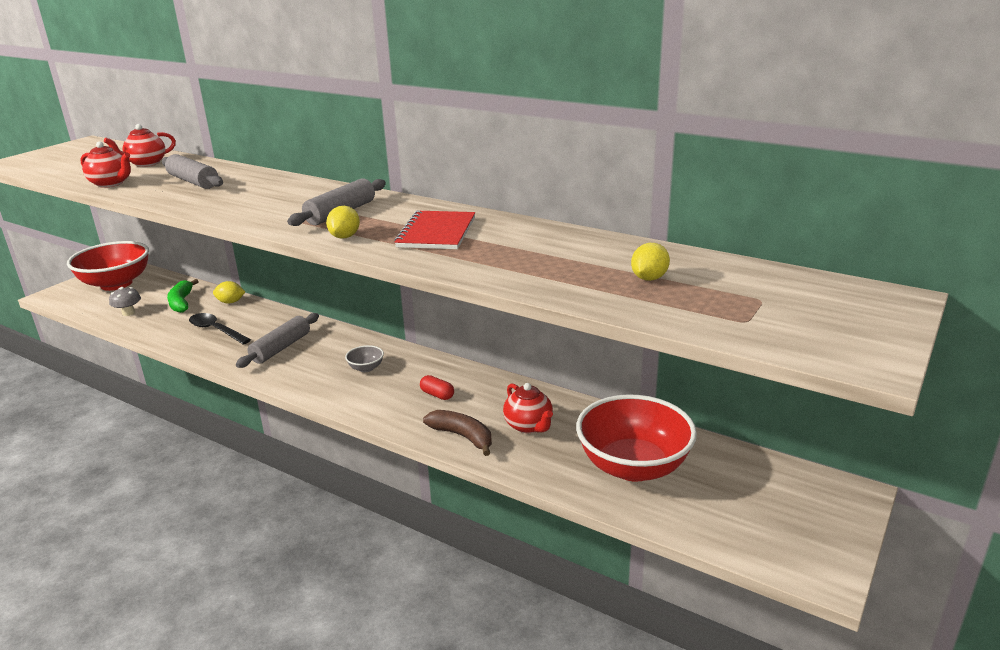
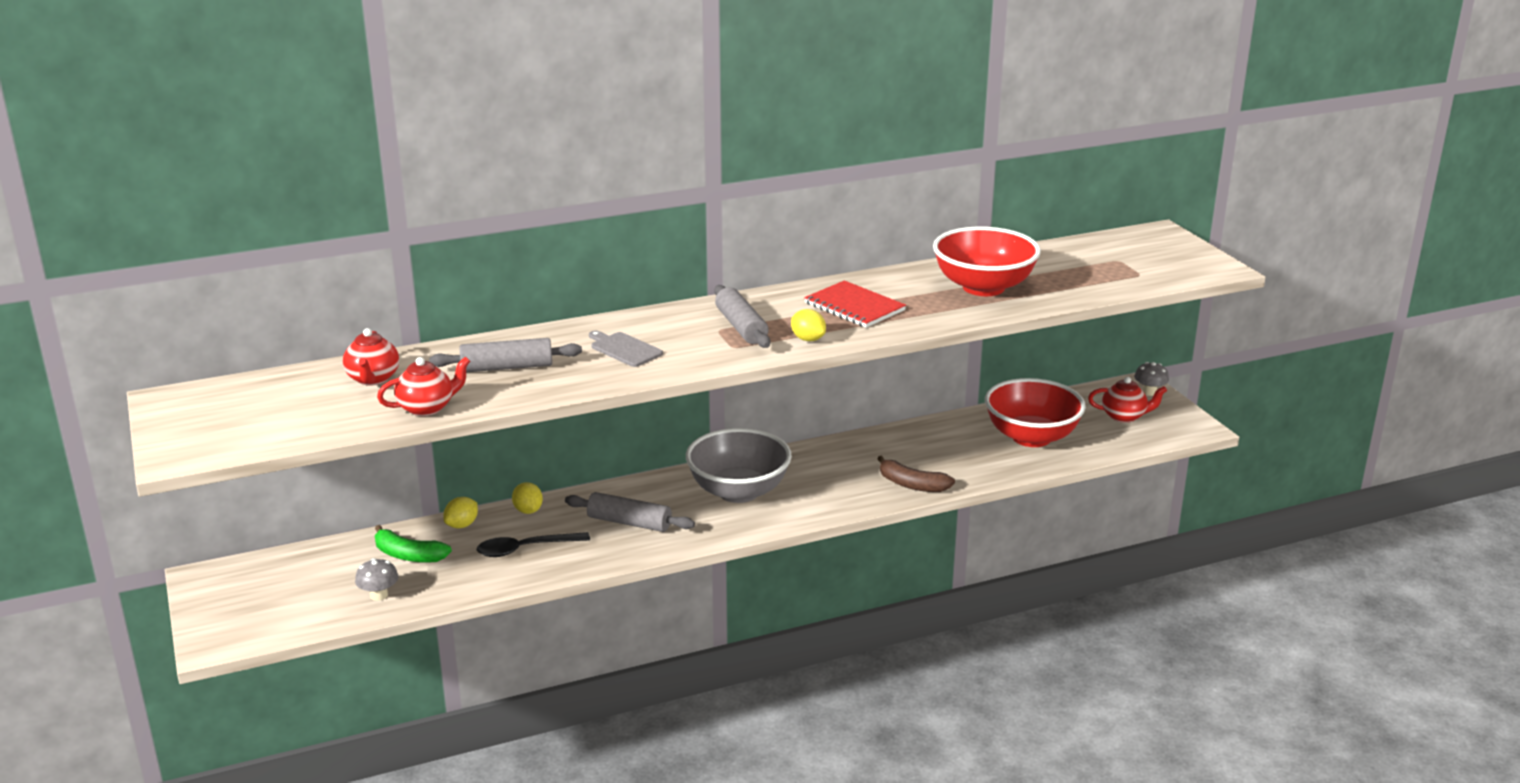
camera: 55 degrees left, 0 degrees up
red bowl [67,241,149,291] -> red bowl moved to [933,226,1041,296]
grey rolling pin [236,313,319,368] -> grey rolling pin turned 45 degrees counterclockwise [565,492,695,532]
grey bowl [345,345,384,372] -> grey bowl [686,428,792,503], size x2.47
red capsule [420,375,454,400] -> none
brown banana [423,410,492,456] -> brown banana turned 135 degrees counterclockwise [877,456,955,492]
red teapot [503,383,553,433] -> red teapot moved to [1088,377,1167,423]
yellow lemon [631,243,670,281] -> yellow lemon moved to [512,482,543,514]
none -> grey cutting board [589,331,663,367]
none -> grey mushroom [1134,362,1169,396]

